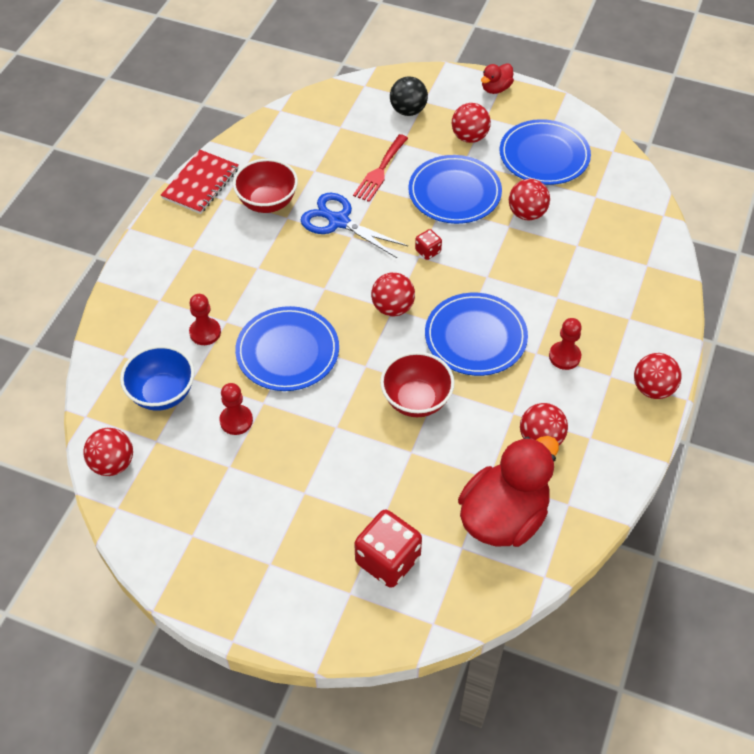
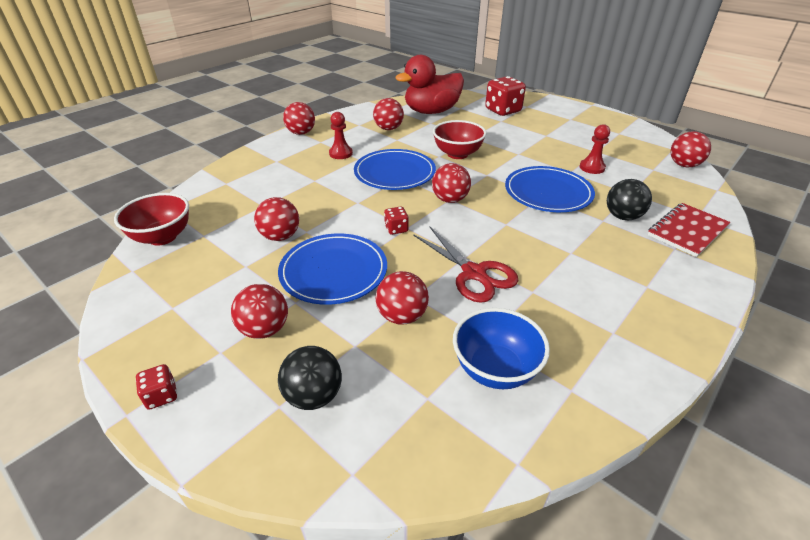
camera: 160 degrees left, 15 degrees down
blue bowl [120,345,195,411] -> blue bowl moved to [453,308,550,389]
red notebook [161,150,239,214] -> red notebook moved to [648,203,730,257]
red pawn [189,294,221,345] -> black ball [607,179,652,220]
red bowl [233,159,298,213] -> red bowl moved to [114,193,189,246]
blue scissors [301,193,408,258] -> red scissors [413,226,518,303]
red fork [353,134,408,202] -> red ball [376,271,429,325]
red duck [481,63,514,94] -> red dice [136,364,177,410]
blue plate [500,119,591,185] -> none

